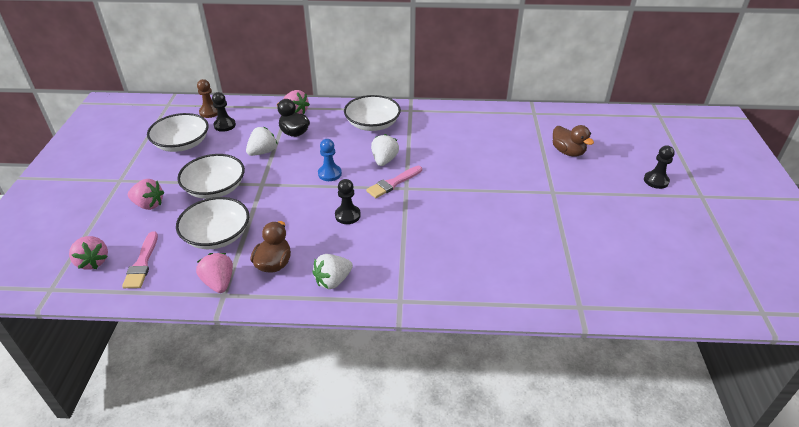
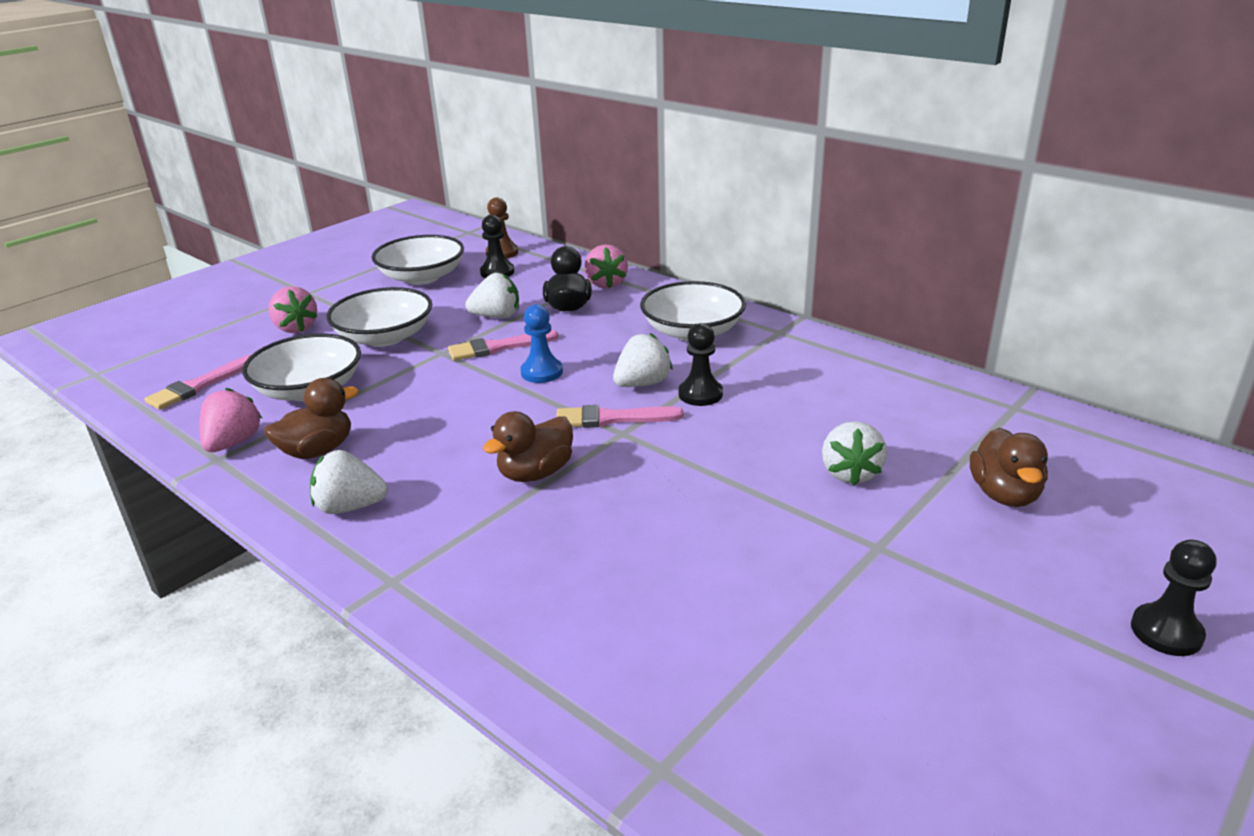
camera: 40 degrees right, 10 degrees down
pink strawberry [69,236,108,270] -> none
black pawn [335,179,361,224] -> black pawn moved to [678,323,723,406]
none -> pink brush [448,330,559,361]
none -> brown duck [483,411,573,482]
none -> white strawberry [822,421,887,485]

